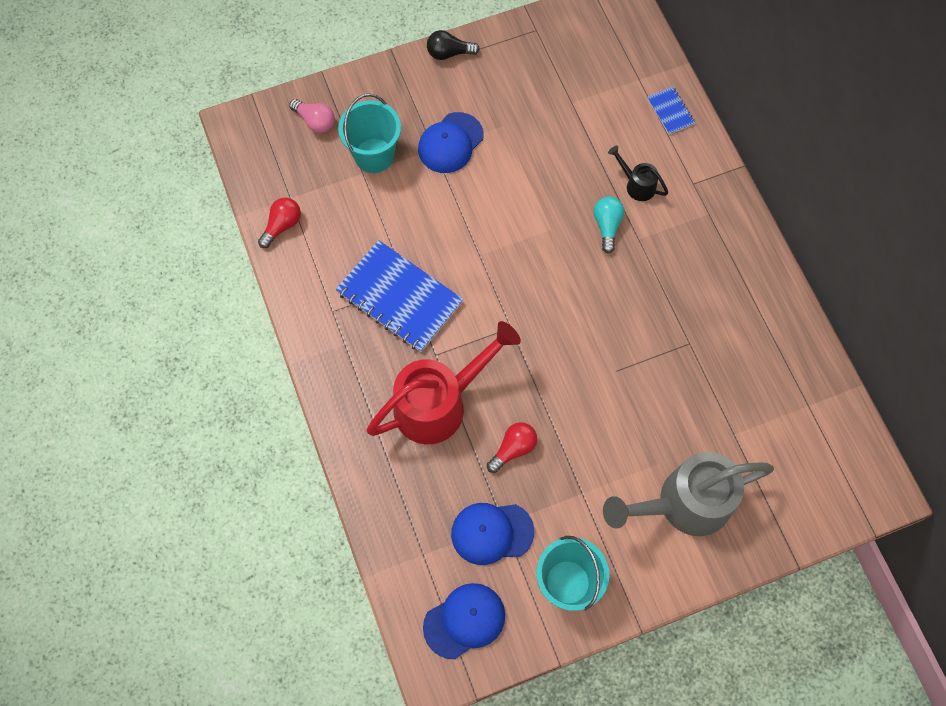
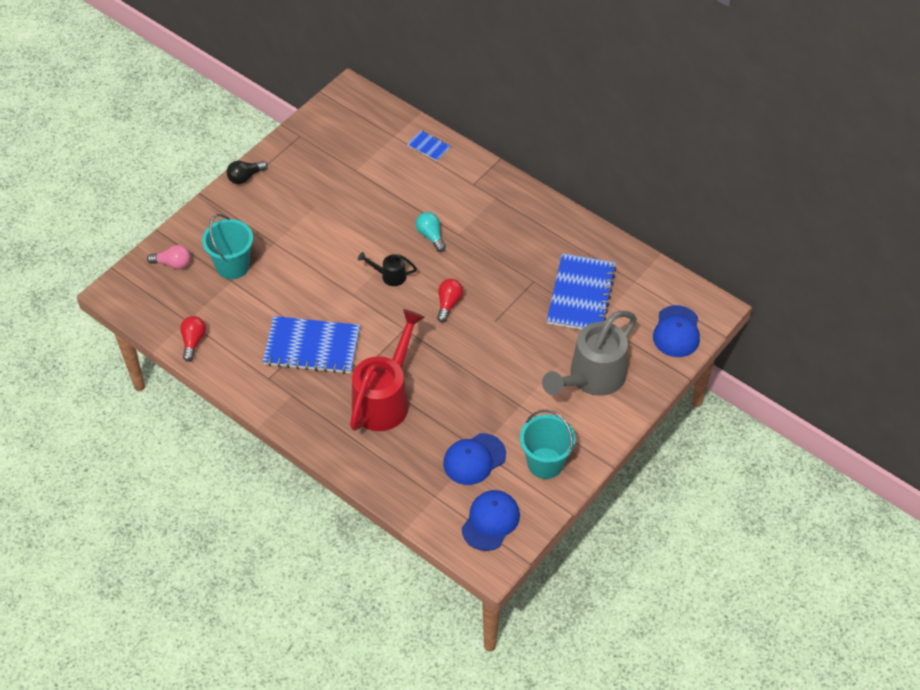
camera: 30 degrees left, 15 degrees down
blue cap [418,112,484,173] -> blue cap moved to [653,305,700,357]
red light bulb [487,422,537,473] -> red light bulb moved to [437,279,463,322]
black watering can [608,146,668,201] -> black watering can moved to [358,252,417,286]
none -> blue notebook [547,253,617,330]

